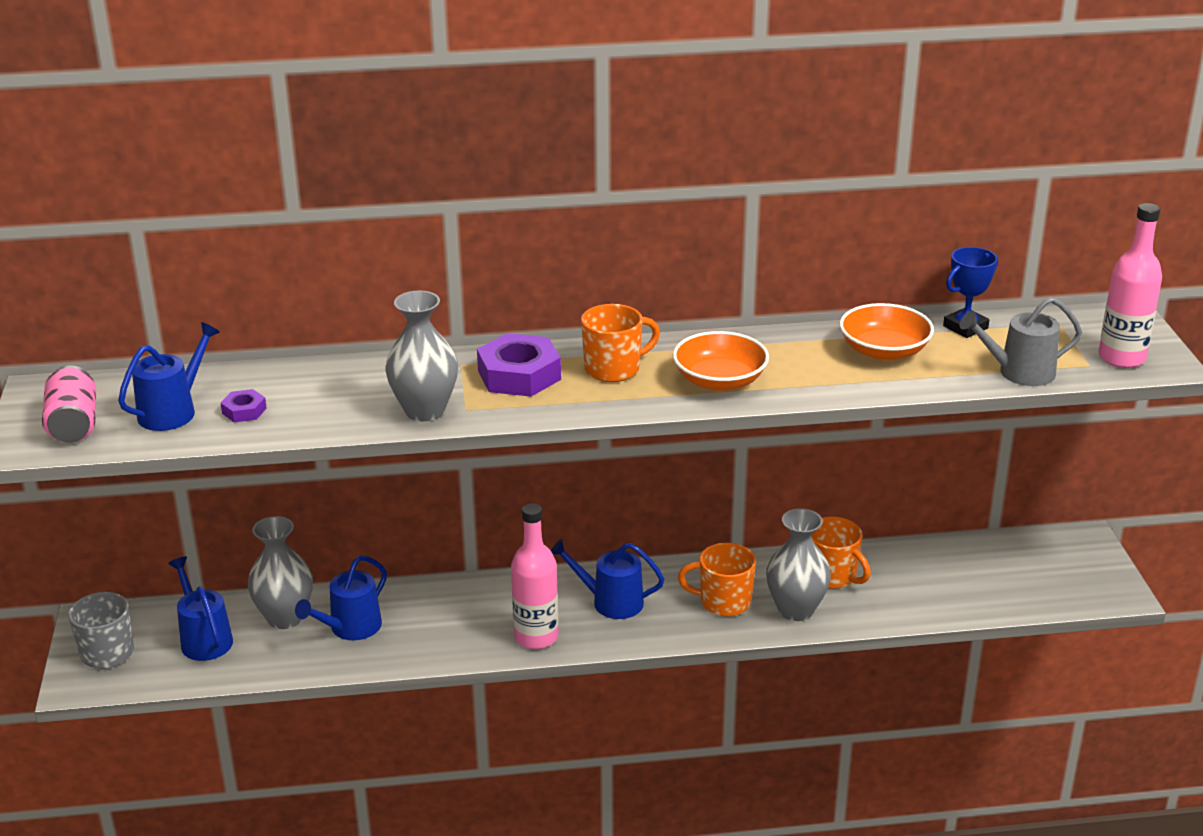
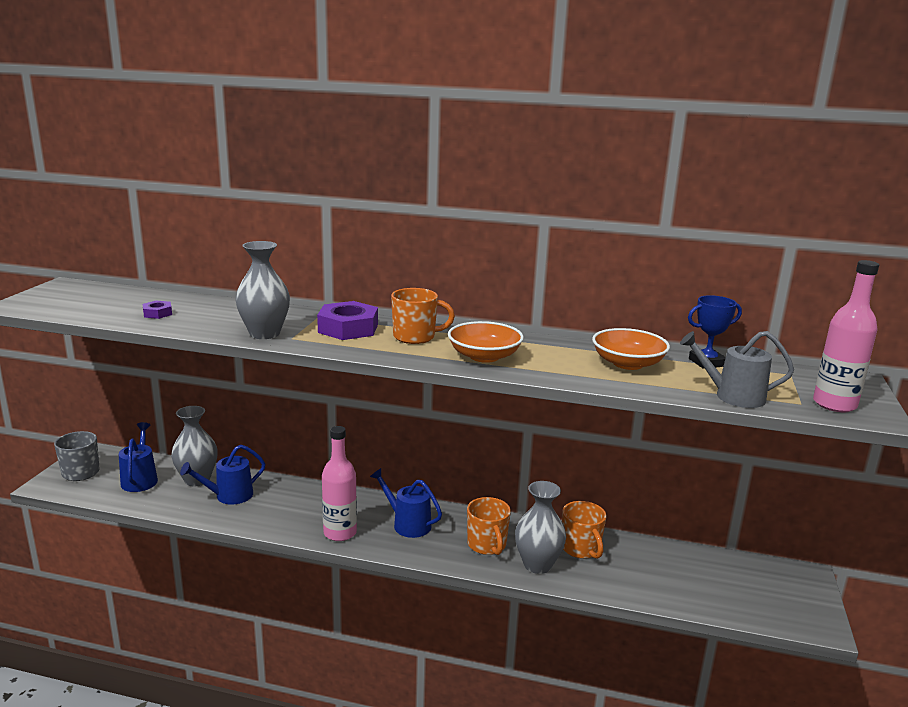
camera: 20 degrees right, 10 degrees down
pink can [42,365,96,443] -> none
blue watering can [118,322,220,431] -> none
orange mug [678,543,756,616] -> orange mug turned 135 degrees counterclockwise [467,497,511,555]

